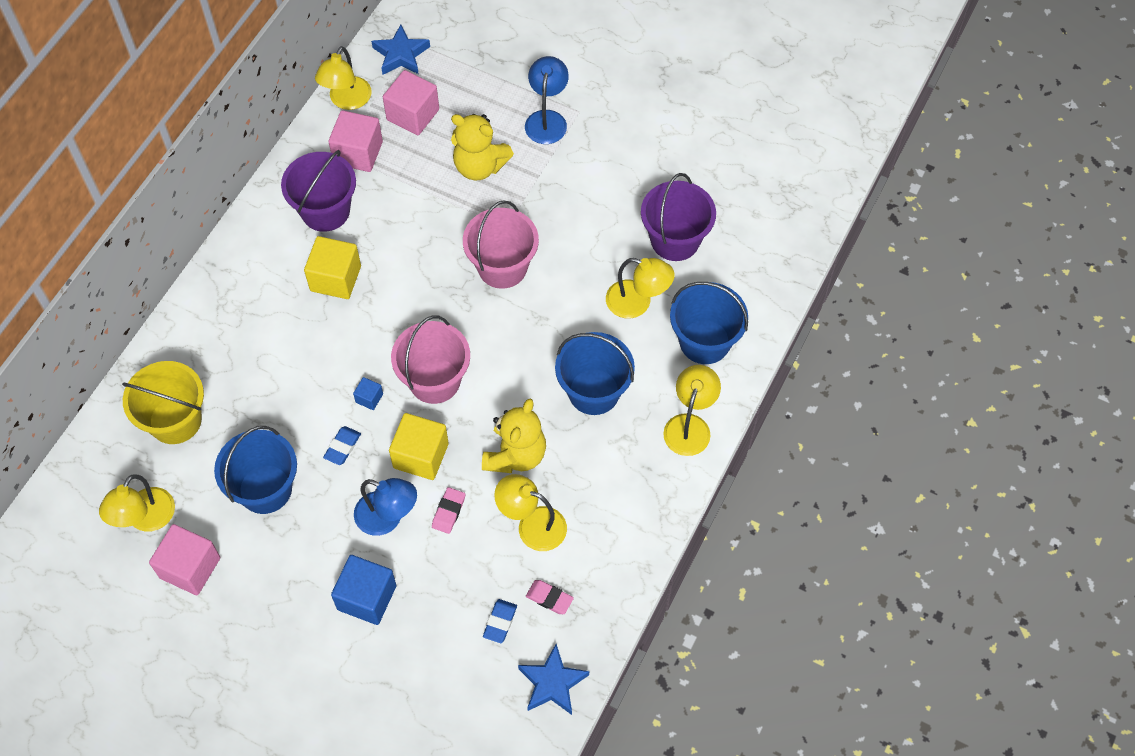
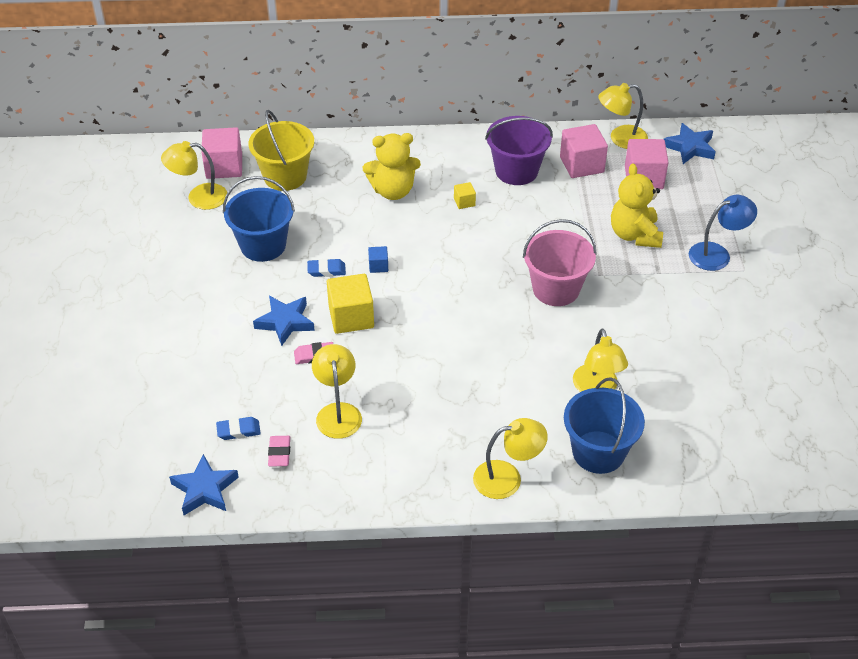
camera: 60 degrees right, 15 degrees down
pink cube [149,524,220,595] -> pink cube moved to [201,127,242,179]
yellow cube [304,236,361,299] -> yellow cube [454,182,476,209], size x0.48
blue cube [331,555,396,625] -> none
blue lamp [354,478,417,536] -> blue star [253,296,315,346]
pink bucket [391,315,470,404] -> none
yellow teddy bear [482,399,546,473] -> yellow teddy bear moved to [363,133,421,200]
blue bucket [555,332,635,415] -> none
purple bucket [641,173,716,261] -> none

